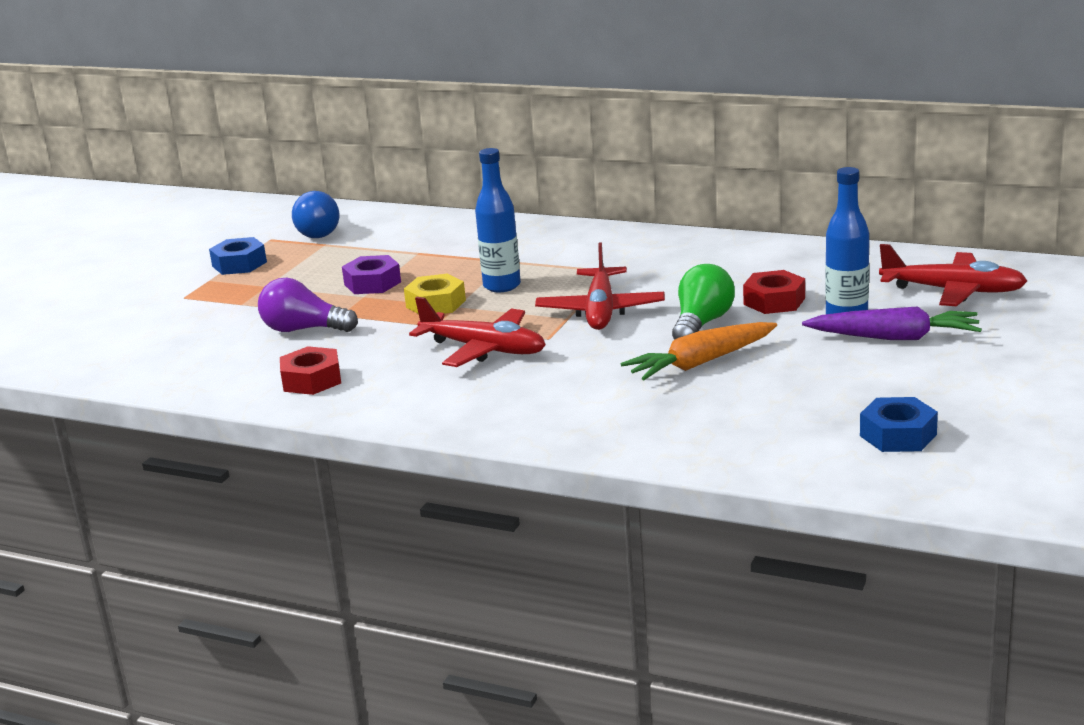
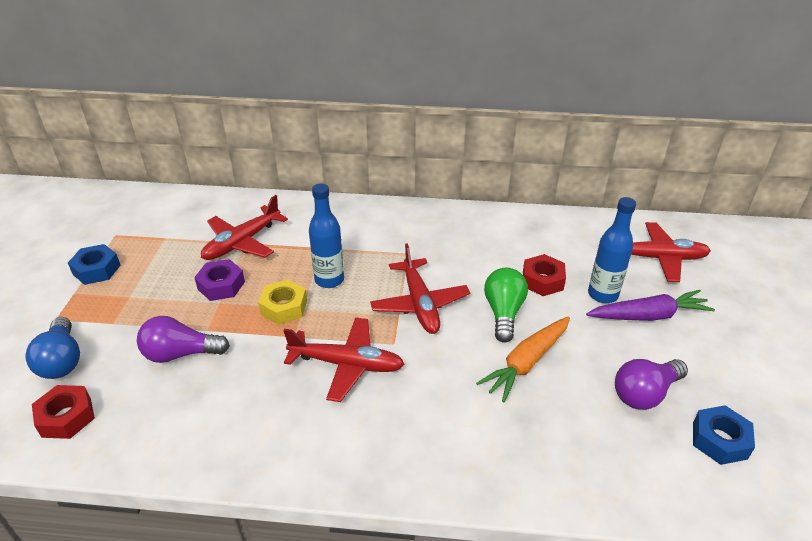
camera: 20 degrees left, 15 degrees up
red nut [280,346,341,395] -> red nut moved to [32,385,95,439]
blue light bulb [292,191,339,238] -> blue light bulb moved to [26,317,80,379]
none -> red plane [201,195,288,260]
none -> purple light bulb [615,359,688,410]

